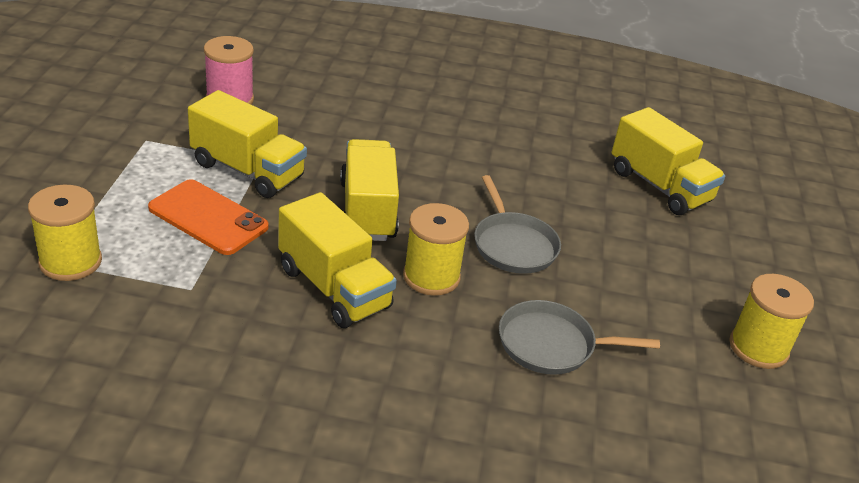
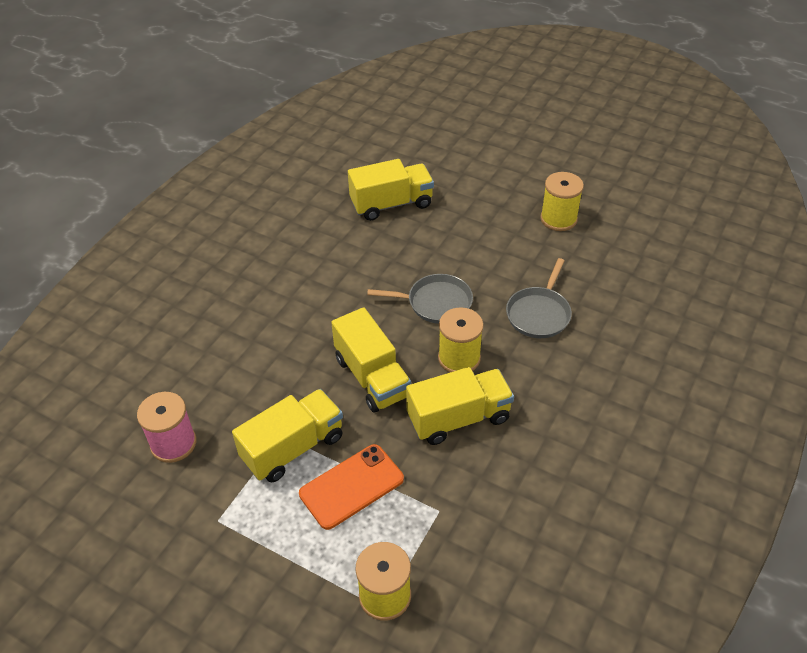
camera: 65 degrees left, 10 degrees up
yellow truck [340,139,399,241] -> yellow truck turned 135 degrees counterclockwise [331,307,411,413]

